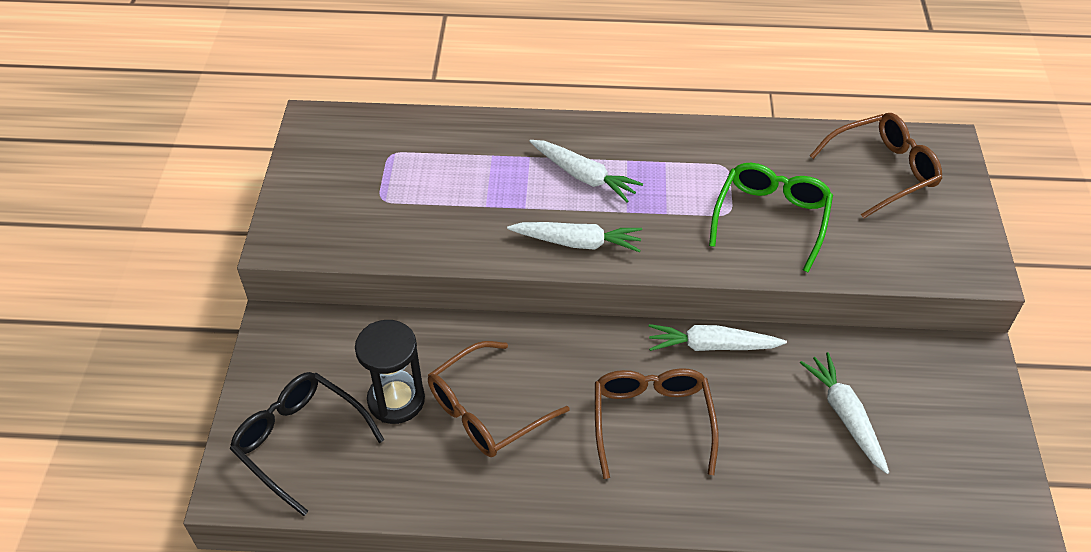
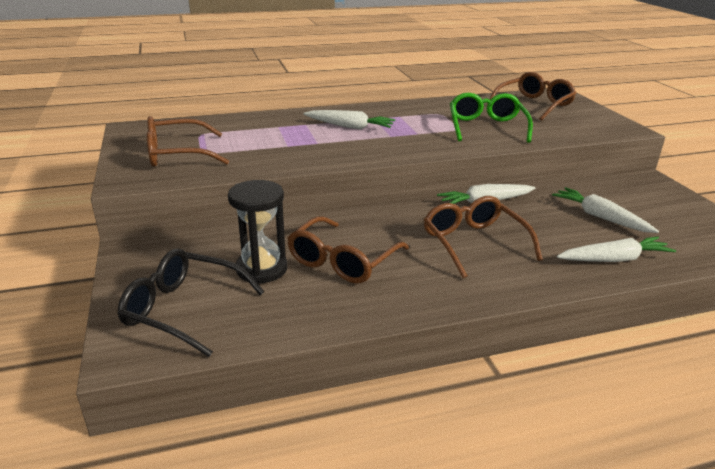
camera: 20 degrees left, 20 degrees down
white carrot [507,222,642,252] -> white carrot moved to [557,236,676,262]
none -> brown glasses [147,116,229,167]

